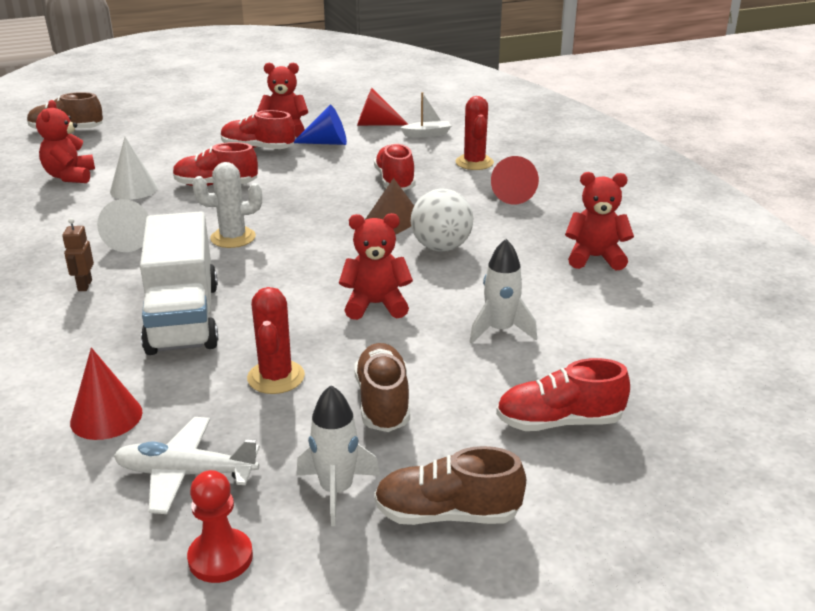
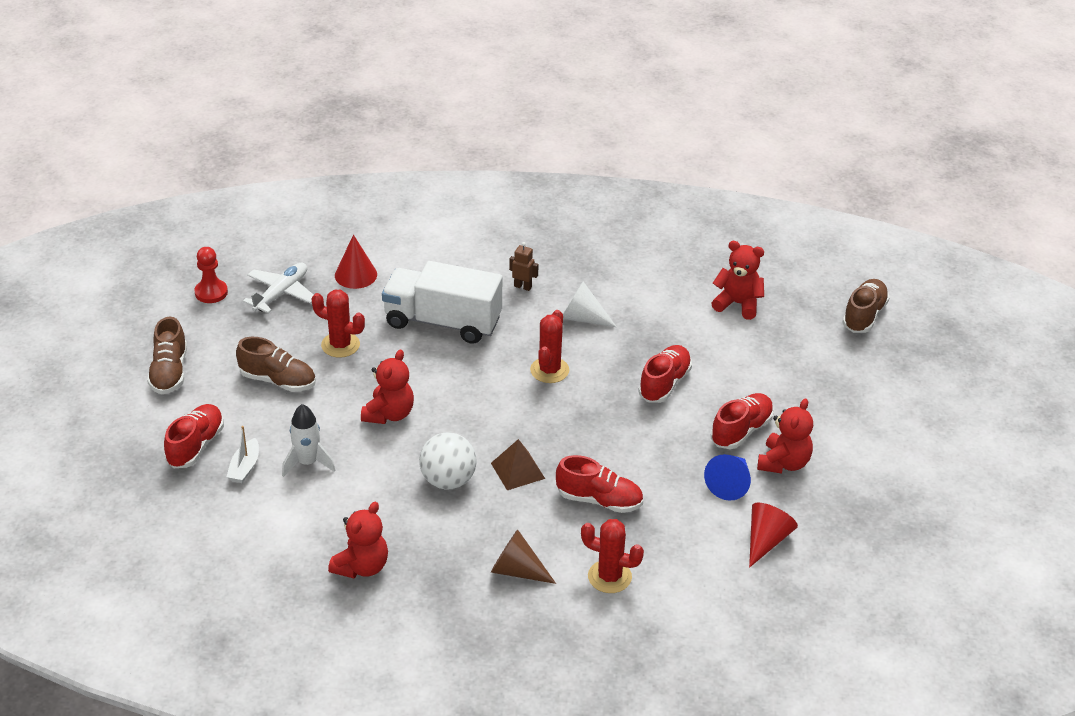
camera: 115 degrees right, 10 degrees up
white cone [110,137,158,200] -> none
white cactus [192,162,262,248] -> red cactus [530,310,569,383]
white rocket [296,385,380,526] -> none
brown shoe [374,446,526,525] -> brown shoe turned 150 degrees clockwise [147,317,187,394]
white boat [400,92,451,137] -> white boat moved to [227,426,259,483]
red cone [491,156,539,205] -> brown cone [491,529,556,584]

